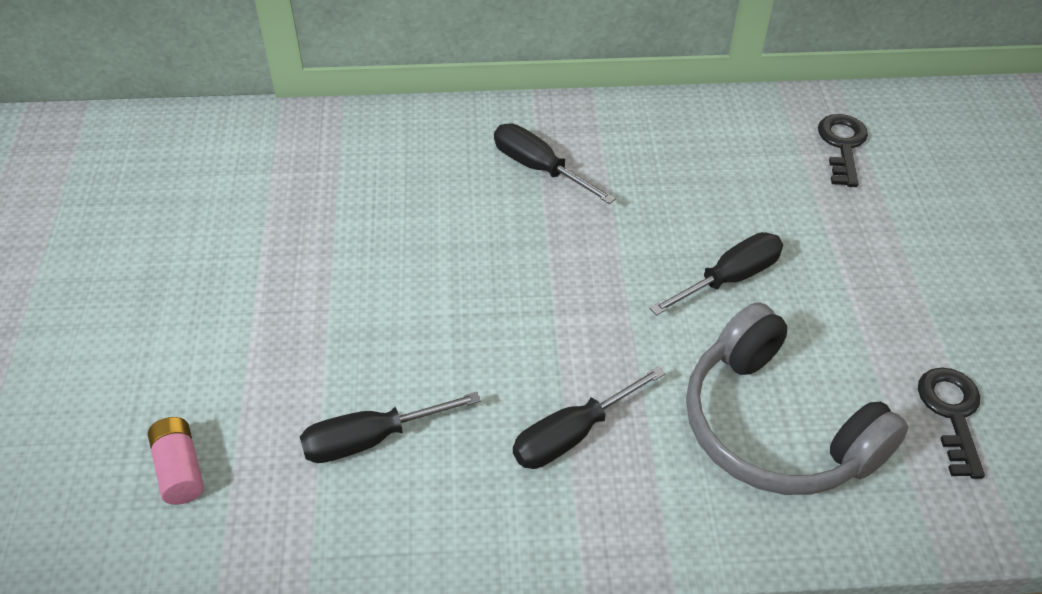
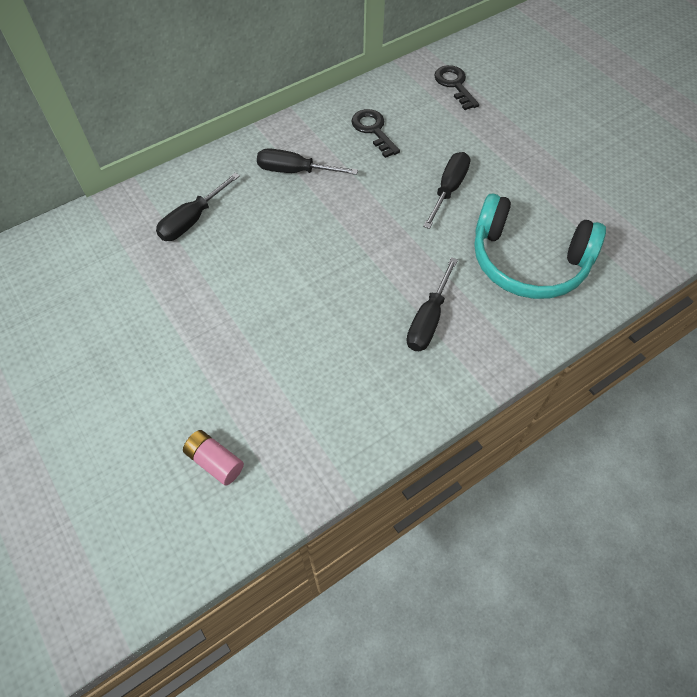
camera: 30 degrees left, 10 degrees up
black screwdriver [300,392,481,463] -> black screwdriver moved to [156,173,240,241]
grey headphones [686,302,908,495] -> turquoise headphones [474,193,606,299]
black key [918,367,985,479] -> black key moved to [351,109,400,158]

